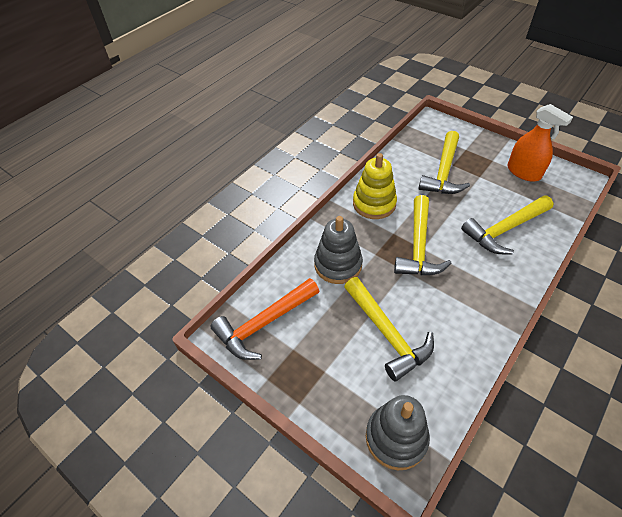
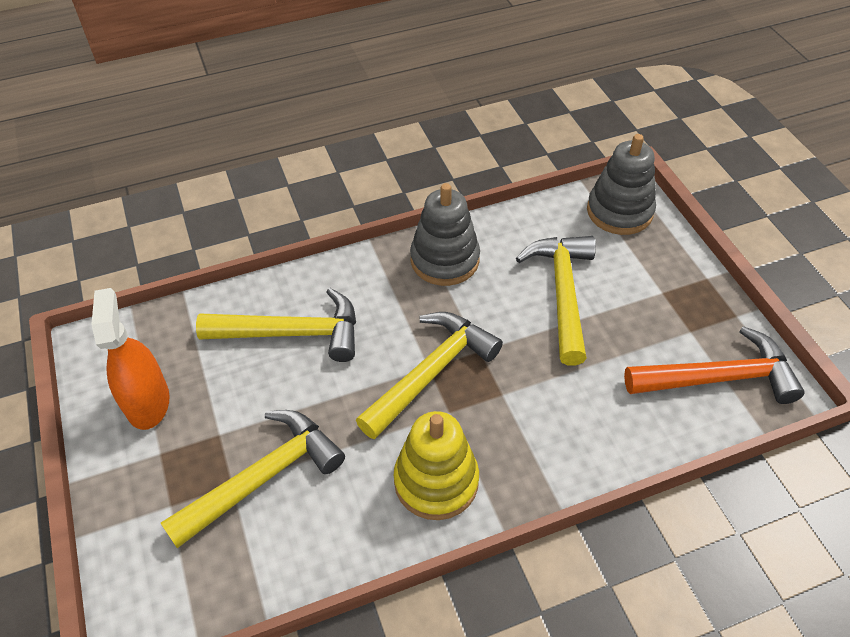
camera: 150 degrees left, 0 degrees up
grey stacking toy [314,216,363,284] -> grey stacking toy moved to [410,183,480,286]

